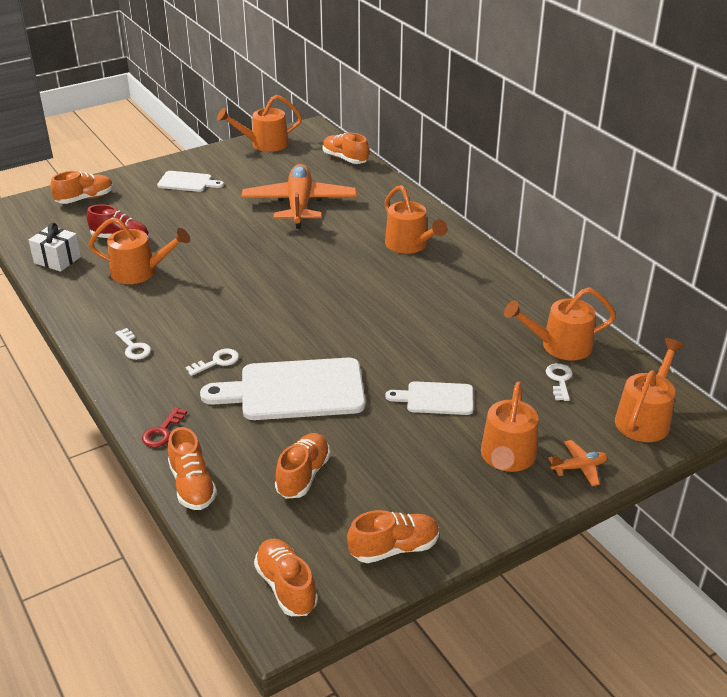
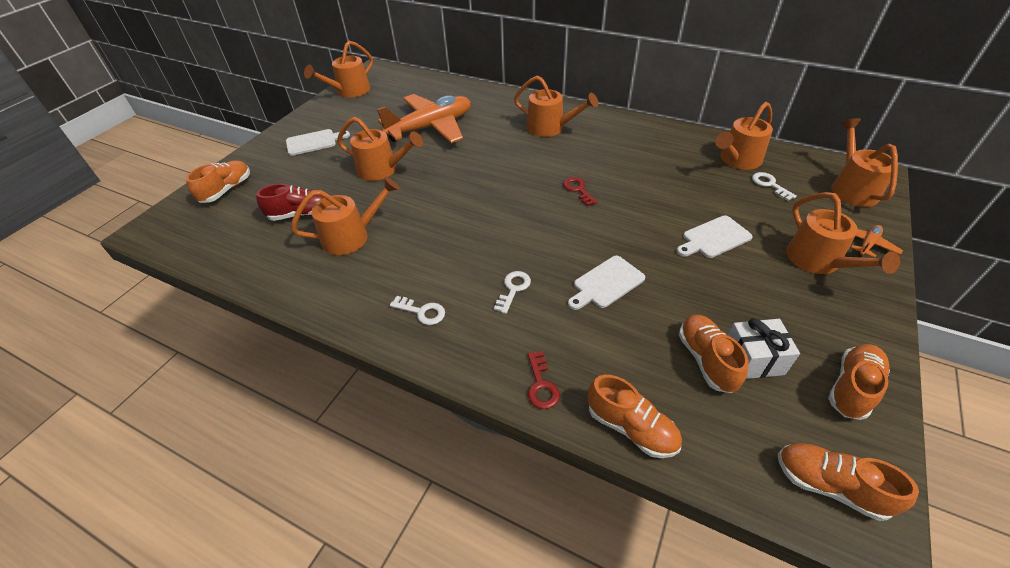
camera: 30 degrees left, 10 degrees up
white gift [29,223,81,272] -> white gift moved to [728,318,800,379]
white cutting board [200,358,365,420] -> white cutting board [568,256,645,310], size x0.54
orange plane [241,164,357,229] -> orange plane turned 90 degrees clockwise [377,94,471,143]
orange shoe [323,133,369,164] -> none
none -> orange watering can [337,117,423,181]
none -> red key [563,177,598,206]

